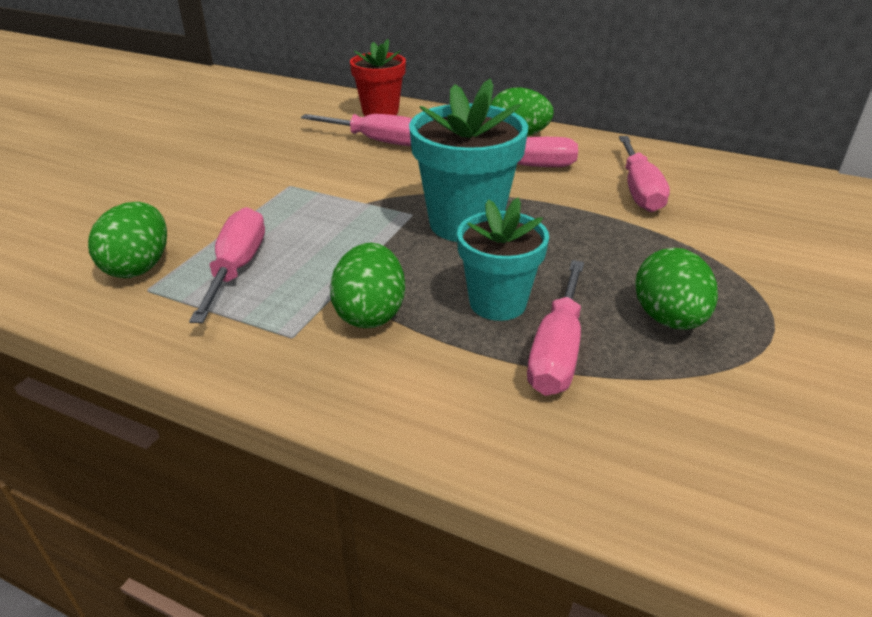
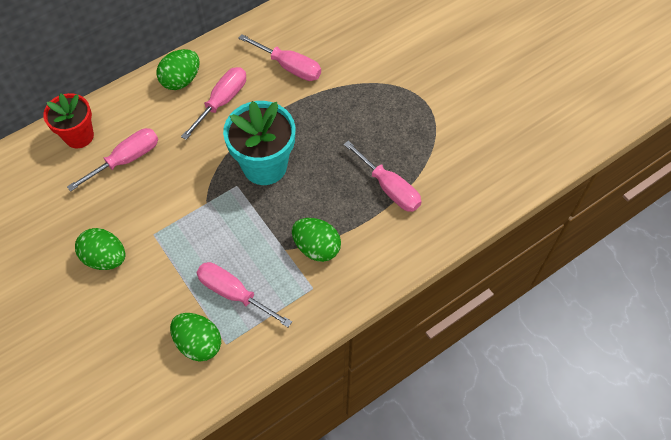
camera: 60 degrees left, 25 degrees up
turquoise flower pot [457,198,549,321] -> none
green egg [635,248,718,330] -> green egg moved to [75,228,126,270]

